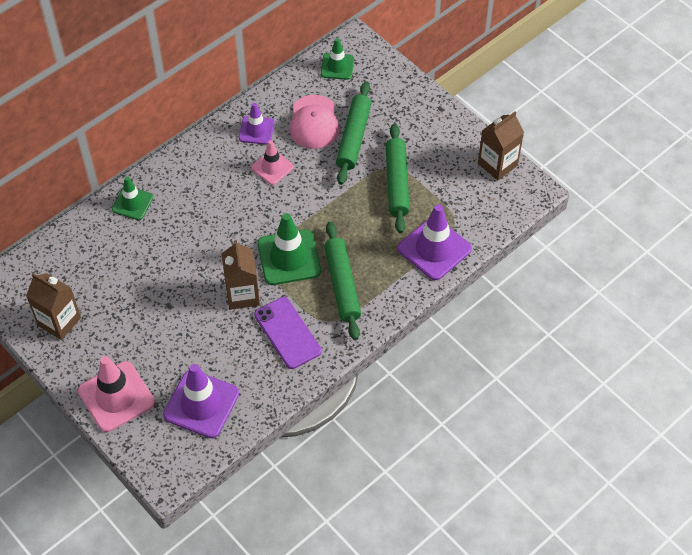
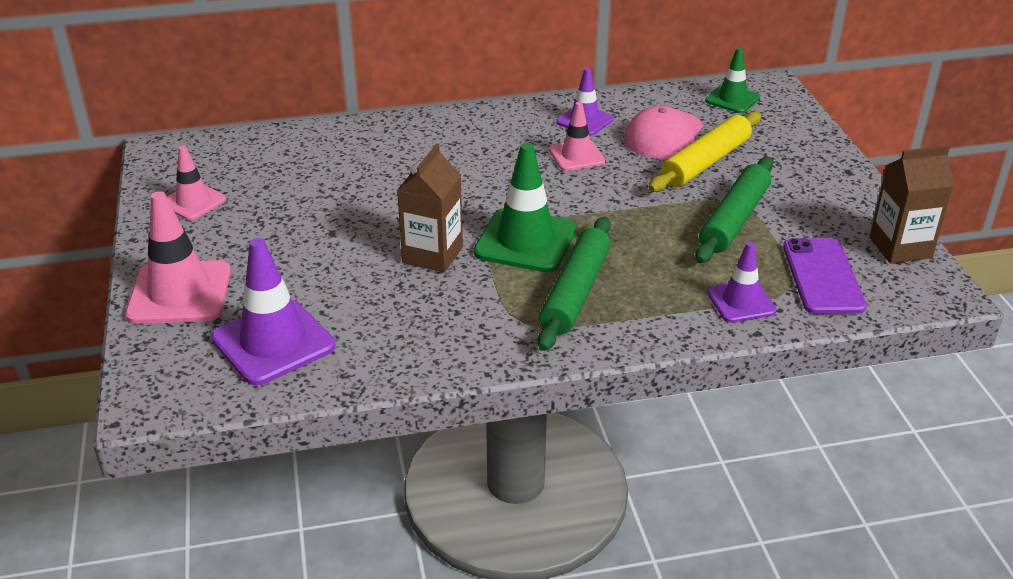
camera: 30 degrees right, 20 degrees down
brown carton [26,273,81,340] -> pink traffic cone [167,146,226,220]
green traffic cone [112,176,153,220] -> none
purple phone [254,297,322,369] -> purple phone moved to [783,238,867,314]
green rolling pin [336,81,371,185] -> yellow rolling pin [649,111,761,192]
purple traffic cone [398,204,472,280] -> purple traffic cone [707,242,777,323], size x0.60

